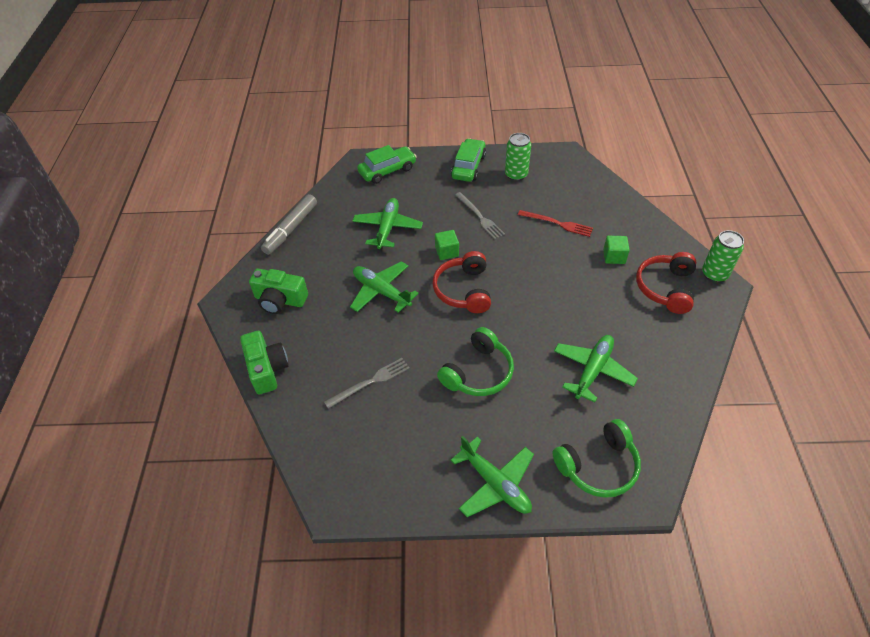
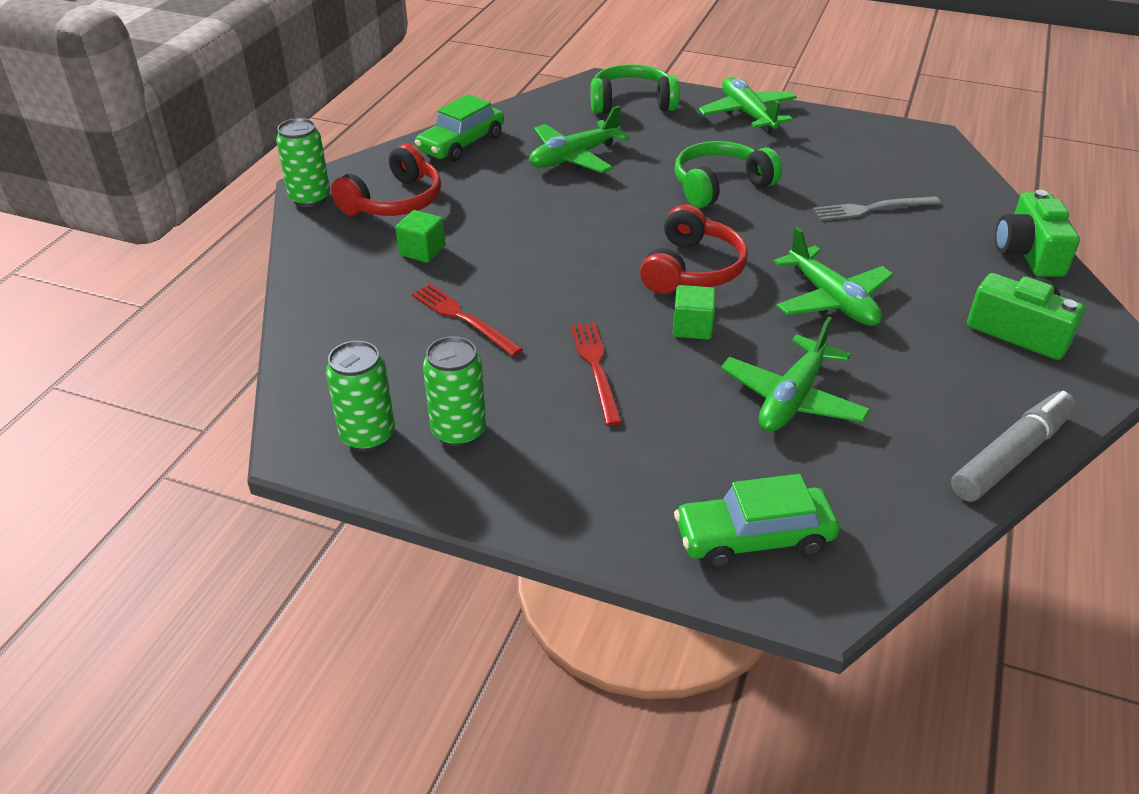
camera: 160 degrees left, 10 degrees down
green car [451,138,486,182] -> green car moved to [415,94,504,162]
grey fork [455,192,505,240] -> red fork [571,322,622,426]
none -> green can [326,341,395,452]

